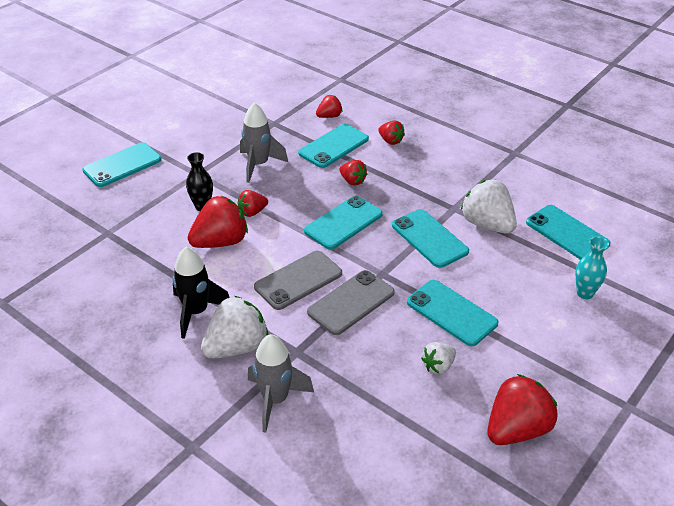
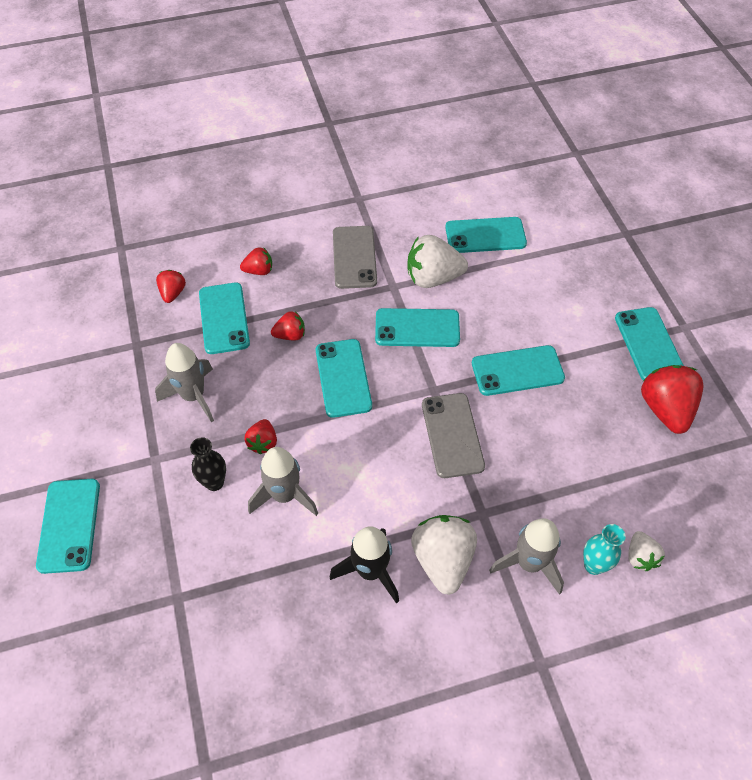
camera: 55 degrees left, 15 degrees up
red strawberry [188,196,248,248] -> grey rocket [248,447,318,516]
grey phone [254,251,342,310] -> grey phone moved to [333,226,377,289]
white strawberry [421,342,456,374] -> white strawberry moved to [628,531,665,571]
turquoise vase [575,237,609,299] -> turquoise vase moved to [583,524,626,575]
none -> turquoise phone [615,307,684,380]

